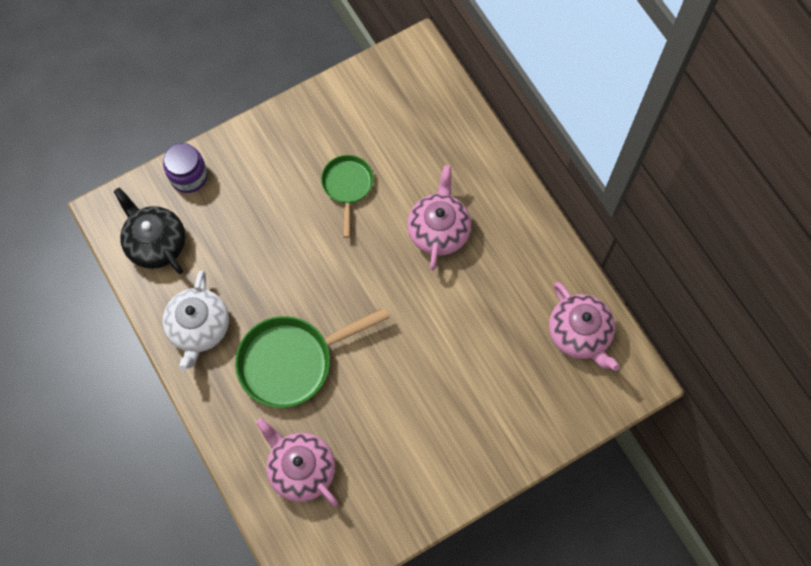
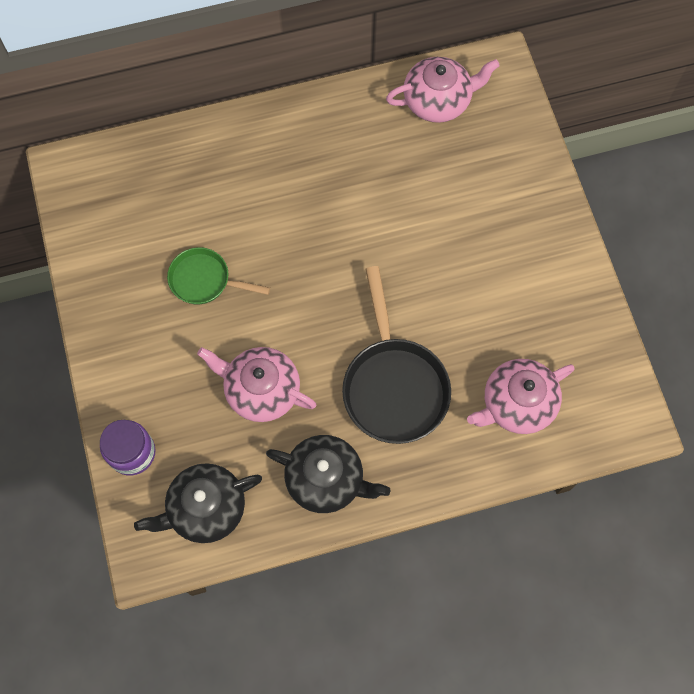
camera: 75 degrees left, 0 degrees up
white teapot [163,270,229,371] -> black teapot [266,435,390,513]
green pan [235,307,390,408] -> black pan [342,266,451,444]
pink teapot [407,165,471,270] -> pink teapot moved to [197,347,316,422]

